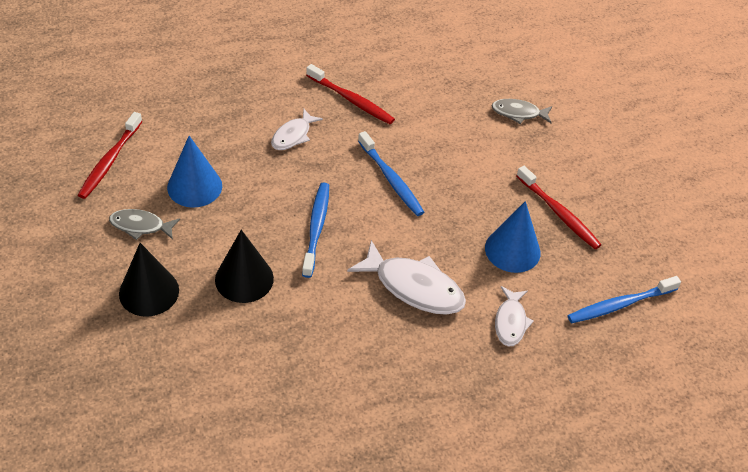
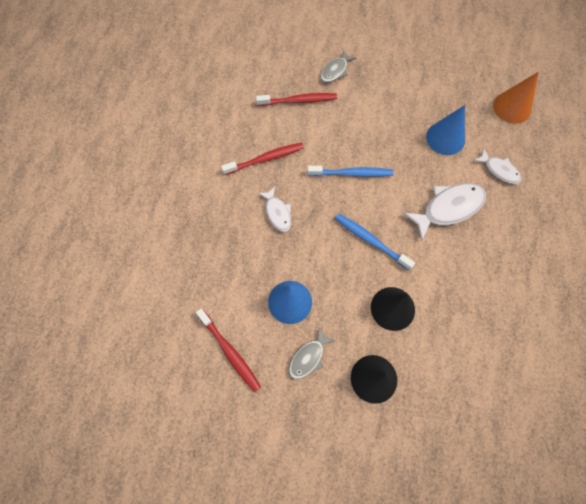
camera: 55 degrees left, 20 degrees up
red toothbrush [517,166,602,249] -> red toothbrush moved to [256,93,337,106]
blue toothbrush [567,276,681,323] -> orange cone [493,72,539,124]

